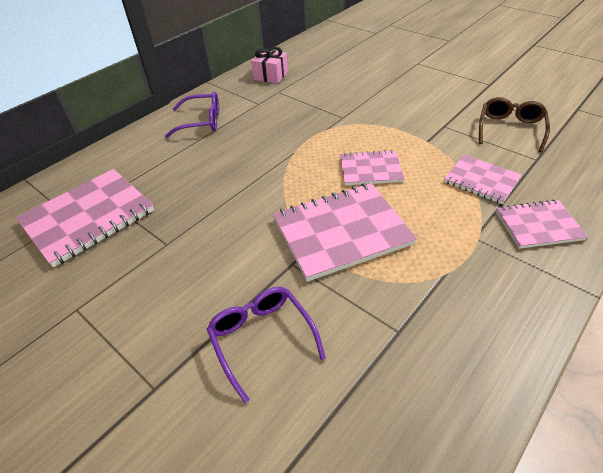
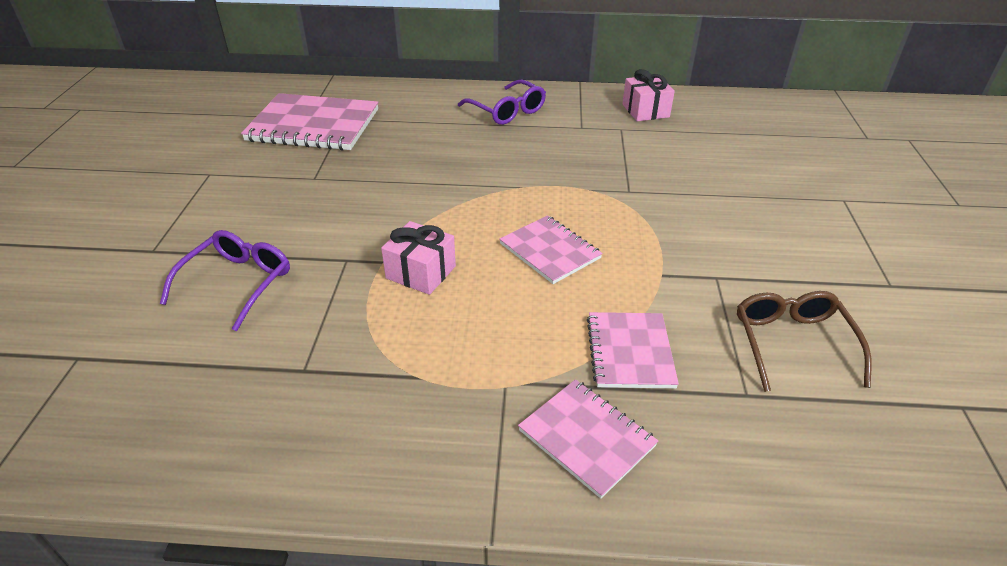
camera: 50 degrees right, 5 degrees down
pink notebook [273,183,417,282] -> pink gift [381,221,456,295]
brown glasses [479,97,550,152] -> brown glasses turned 75 degrees counterclockwise [737,291,872,392]

